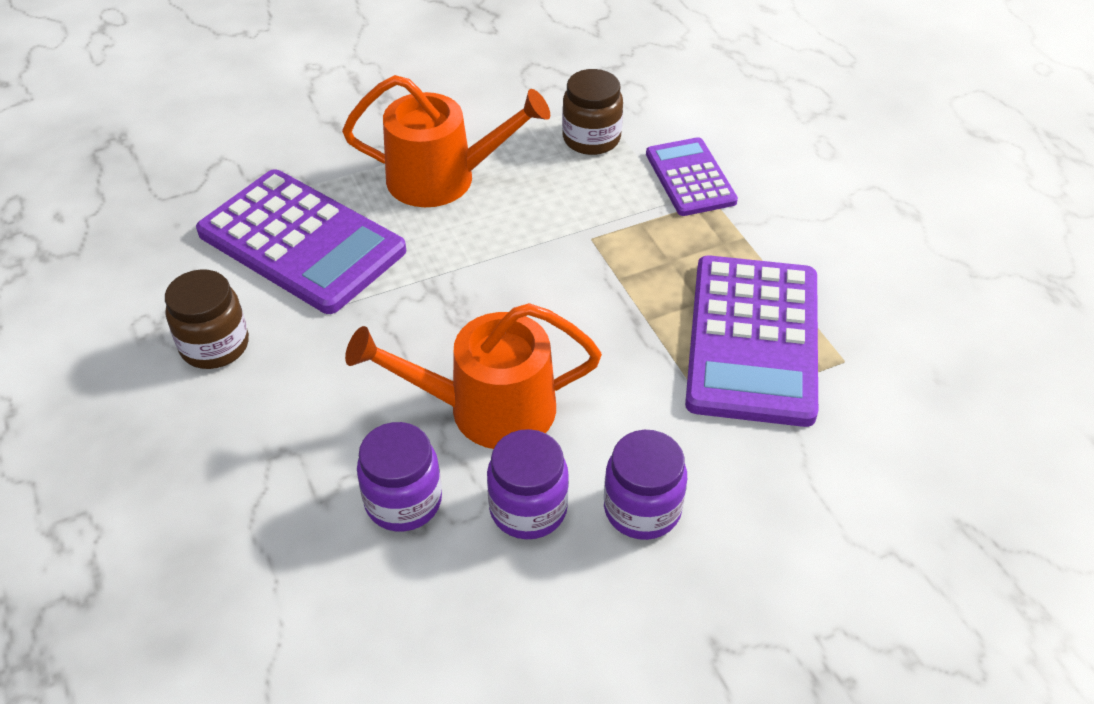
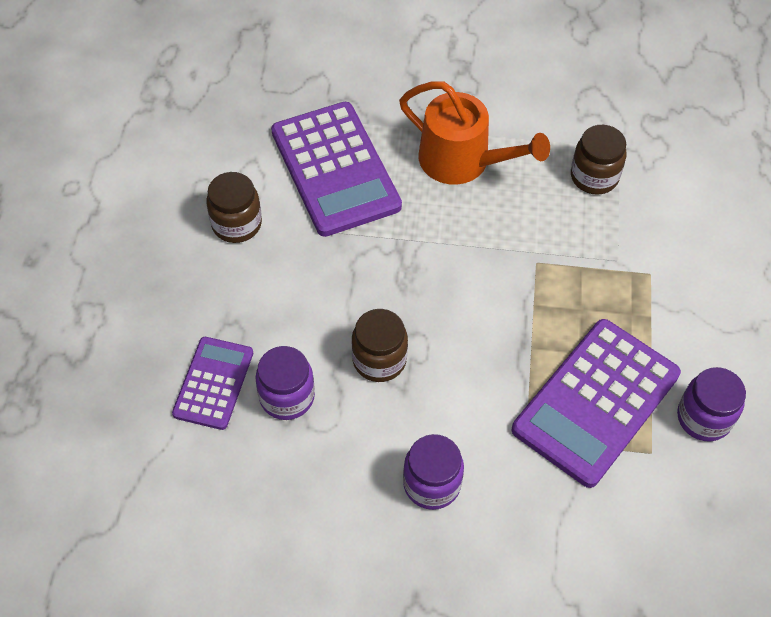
camera: 30 degrees right, 10 degrees up
orange watering can [345,303,602,449] -> brown jar [351,309,408,382]
purple jar [487,429,569,539] -> purple jar moved to [677,367,746,441]
purple calculator [646,137,738,216] -> purple calculator moved to [172,337,253,430]

